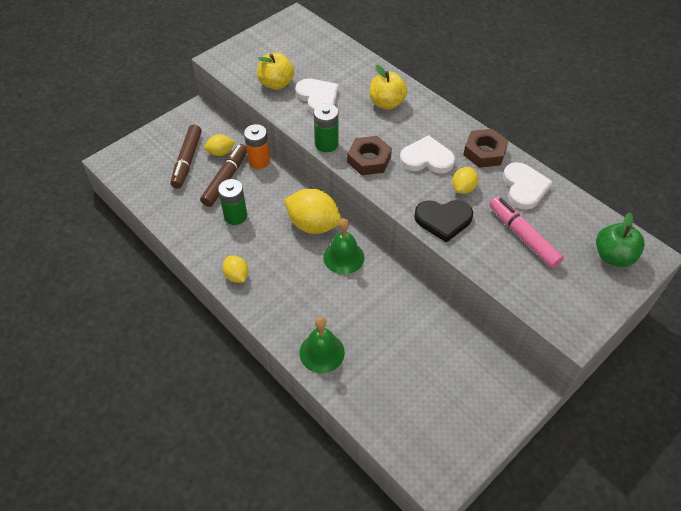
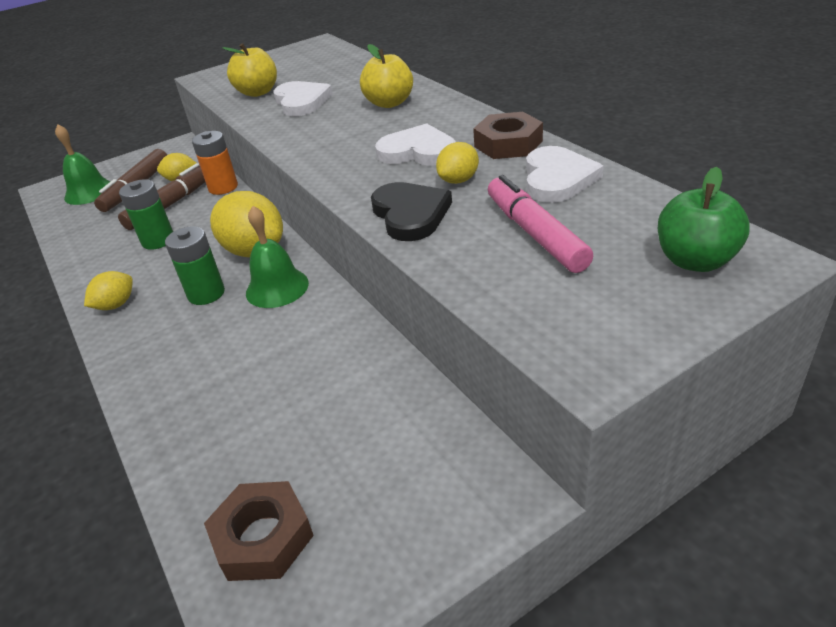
camera: 15 degrees right, 15 degrees down
yellow lemon [222,255,249,283] -> yellow lemon turned 60 degrees clockwise [84,271,133,310]
green bell [300,317,345,373] -> green bell moved to [55,124,110,205]
green battery [314,103,339,152] -> green battery moved to [165,226,225,305]
brown nut [347,136,392,175] -> brown nut moved to [204,481,314,581]
black heart [414,200,473,243] -> black heart turned 120 degrees counterclockwise [371,182,452,241]

